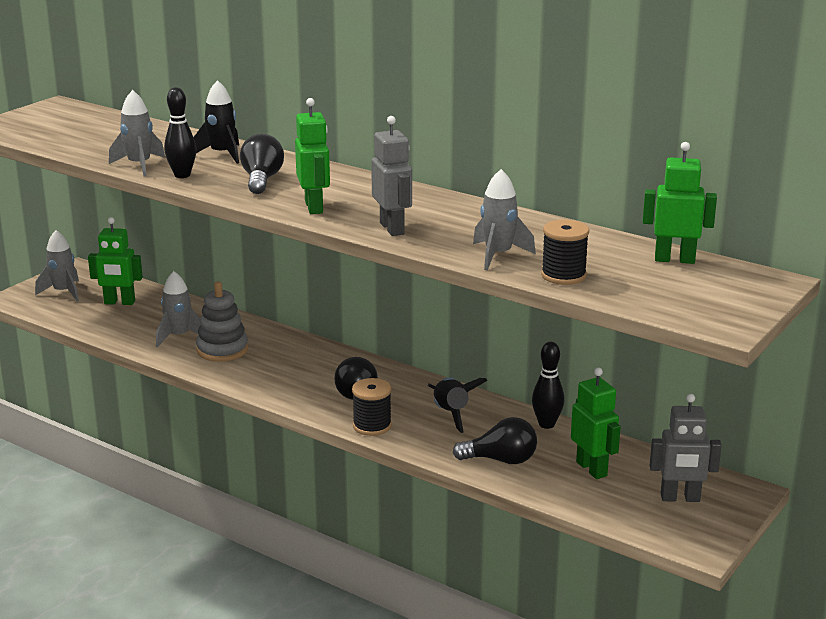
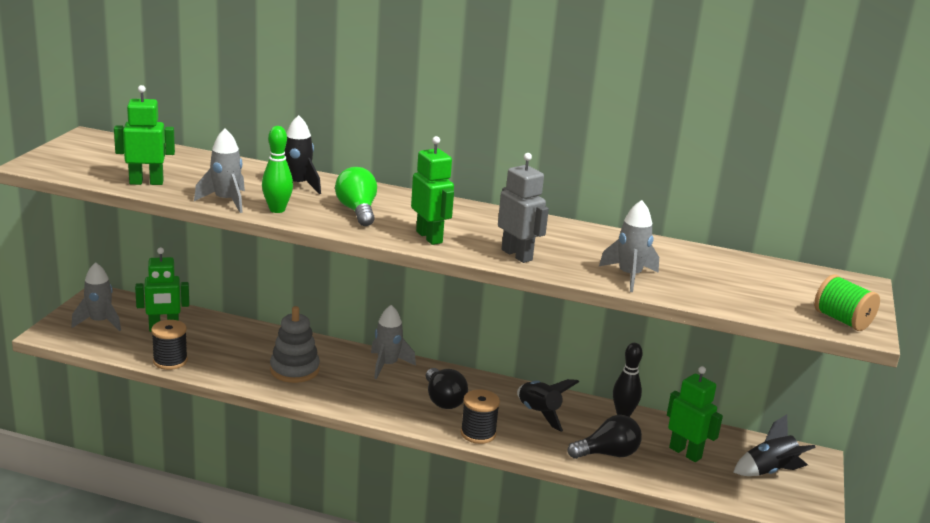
camera: 20 degrees left, 0 degrees up
grey rocket [156,271,201,348] -> grey rocket moved to [371,305,416,379]
black bowling pin [164,87,196,178] -> green bowling pin [262,126,293,213]
black light bulb [240,134,284,194] -> green light bulb [335,167,377,226]
black spool [541,220,589,285] -> black spool moved to [151,320,188,370]
green robot [643,142,717,264] -> green robot moved to [114,85,175,185]
grey robot [650,394,722,502] -> black rocket [733,414,816,476]
none -> green spool [814,275,880,331]

